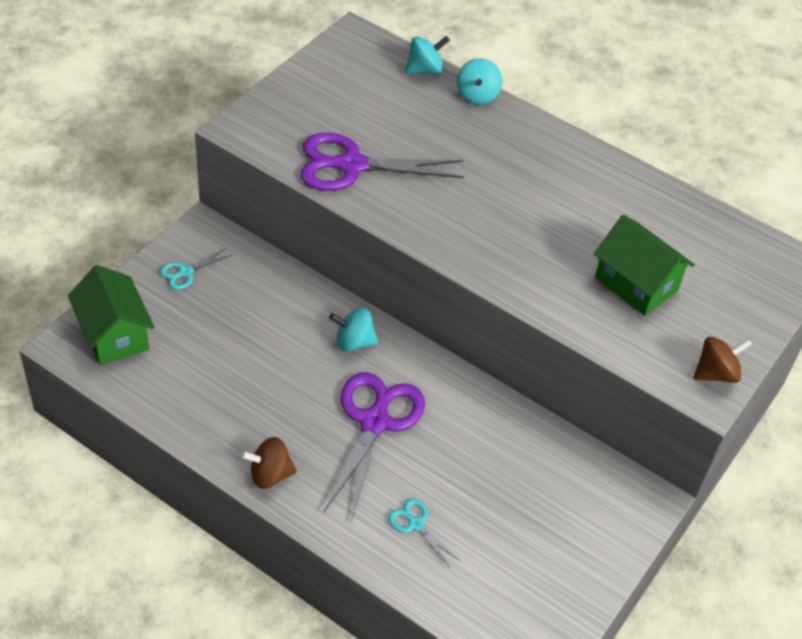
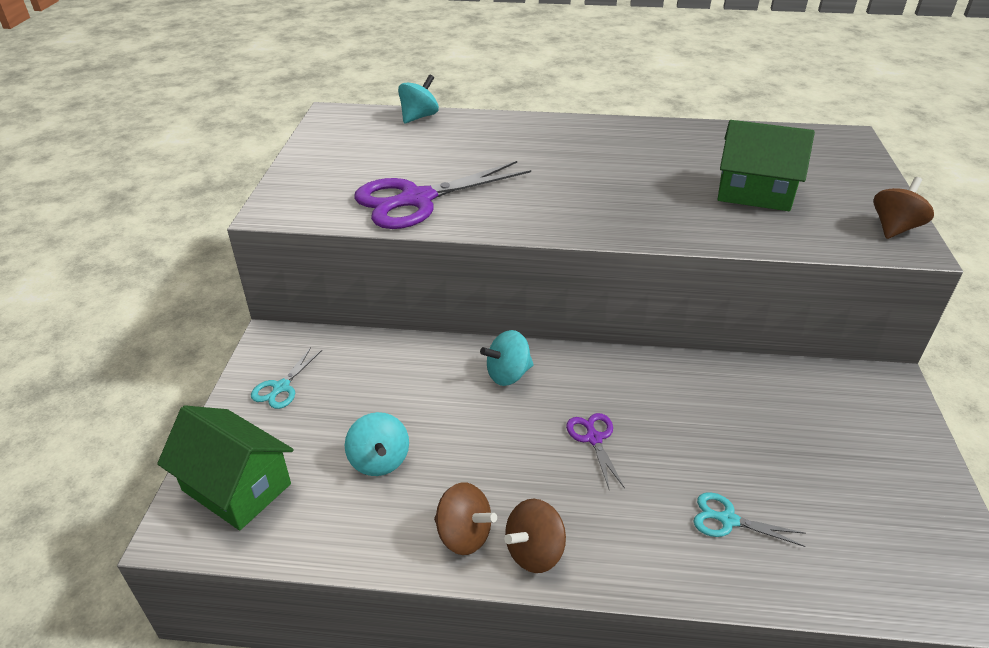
camera: 25 degrees left, 10 degrees down
purple scissors [323,372,425,521] -> purple scissors [566,413,625,489], size x0.46
turquoise spinning top [457,58,502,105] -> turquoise spinning top moved to [345,412,409,476]
none -> brown spinning top [434,482,497,555]

